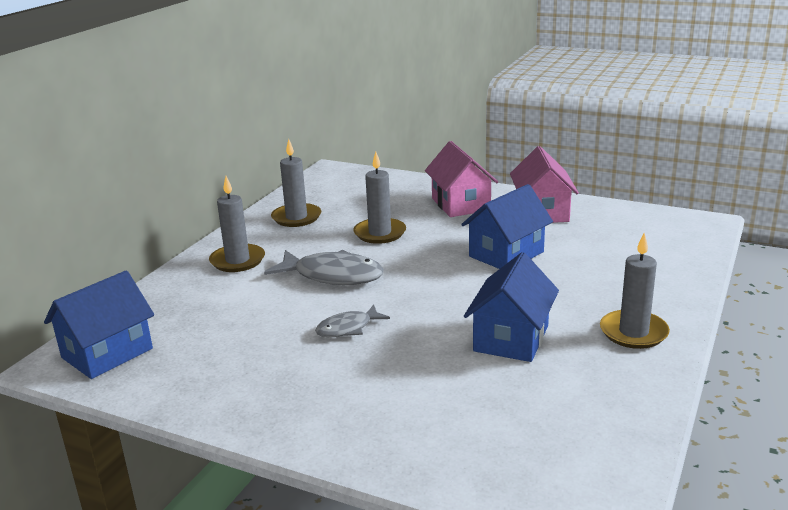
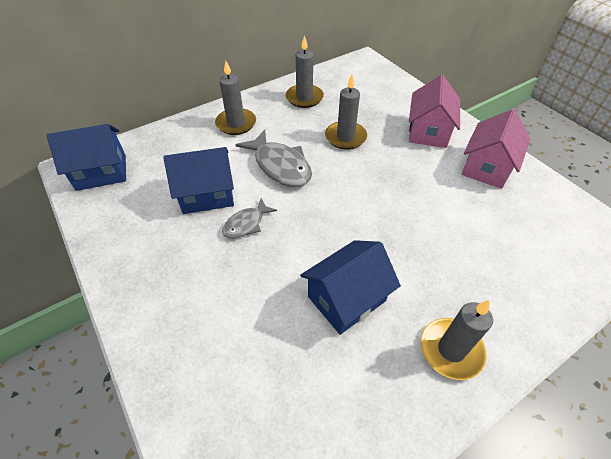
camera: 30 degrees right, 25 degrees up
grey fish [315,305,390,337] -> grey fish turned 45 degrees counterclockwise [222,198,277,238]
blue house [461,184,553,269] -> blue house moved to [163,147,234,214]

